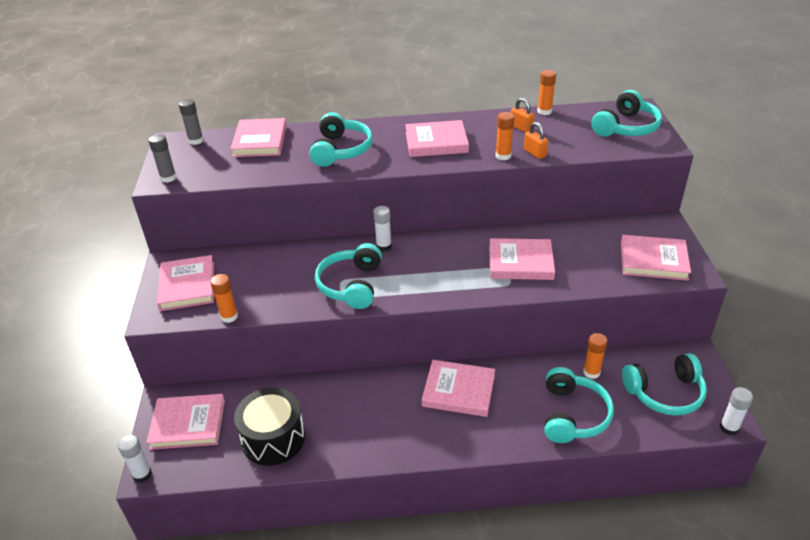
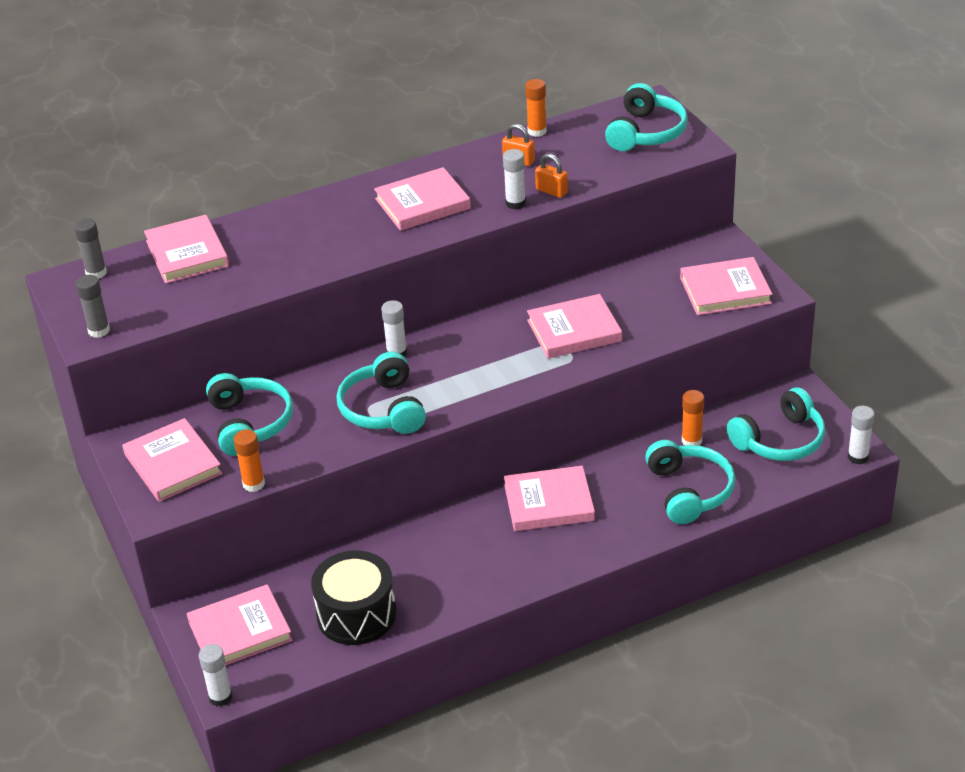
camera: 20 degrees left, 0 degrees up
turquoise headphones [310,112,373,167] -> turquoise headphones moved to [206,373,293,456]
orange glue stick [496,112,514,160] -> white glue stick [503,149,526,209]

